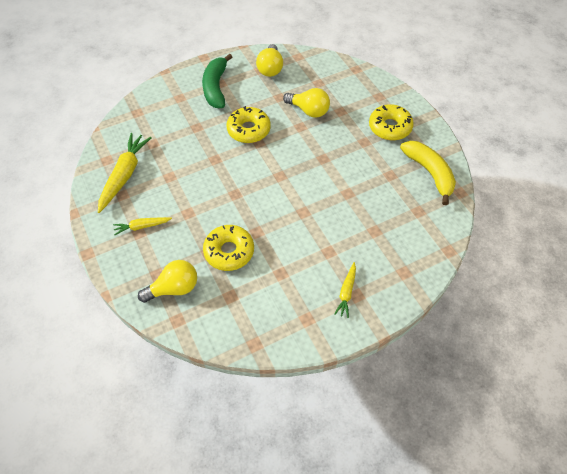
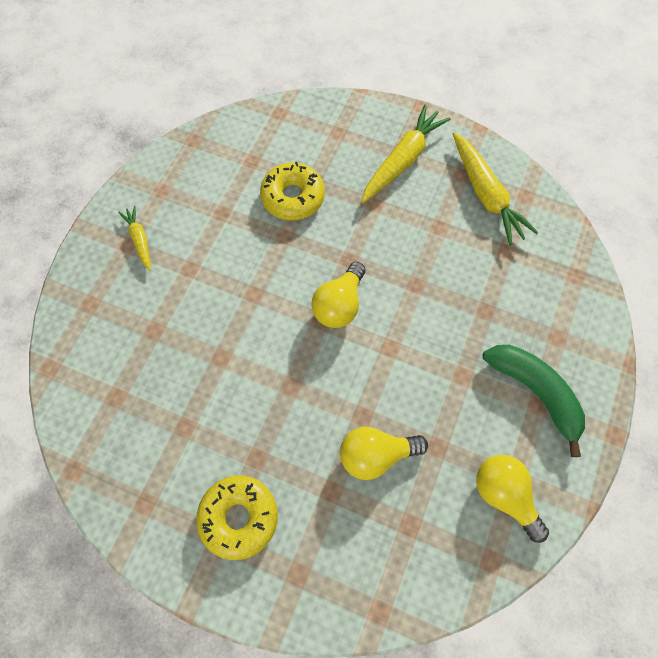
camera: 140 degrees right, 10 degrees up
yellow carrot [113,217,172,235] -> yellow carrot [361,105,450,203], size x1.85
yellow light bulb [138,260,197,303] -> yellow light bulb moved to [311,262,366,328]
yellow donut [226,106,271,143] -> none
yellow banana [400,141,456,205] -> none

